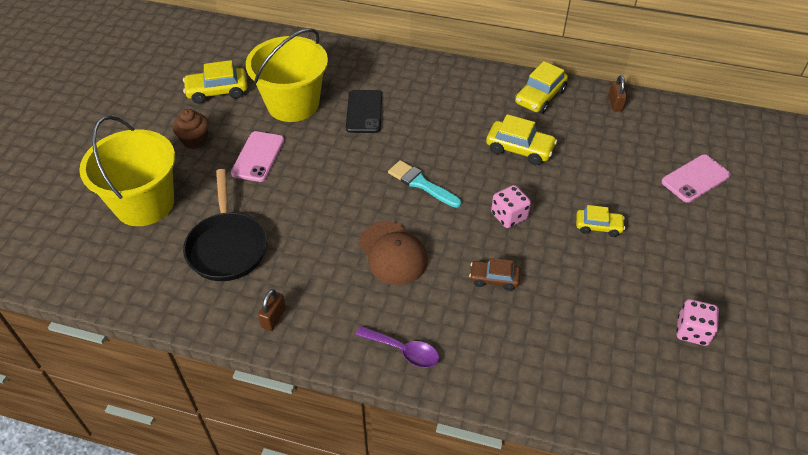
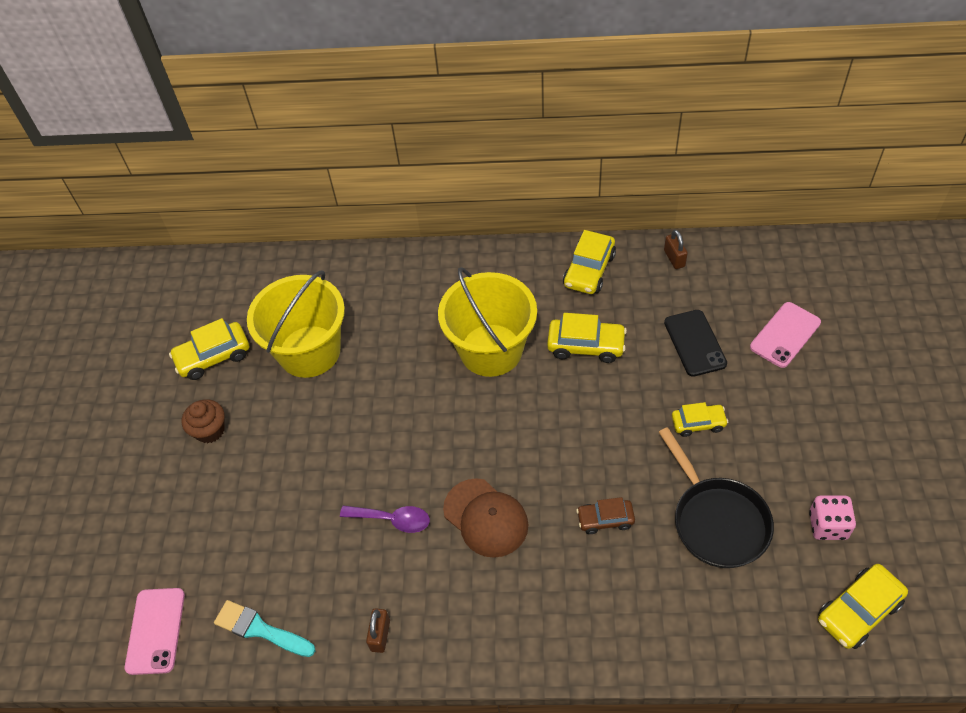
camera: 10 degrees left, 5 degrees up
yellow bucket [79,115,175,226] -> yellow bucket moved to [438,267,537,377]
black pan [183,169,267,281] -> black pan moved to [658,427,774,568]
pink phone [231,131,284,182] -> pink phone moved to [125,588,185,675]
black phone [346,90,382,133] -> black phone moved to [664,310,727,377]
purple spoon [356,326,439,368] -> purple spoon moved to [340,505,430,533]
turquoise brush [388,160,461,208] -> turquoise brush moved to [214,600,316,657]
pink dice [491,185,531,228] -> none
none -> yellow car [818,564,908,649]

